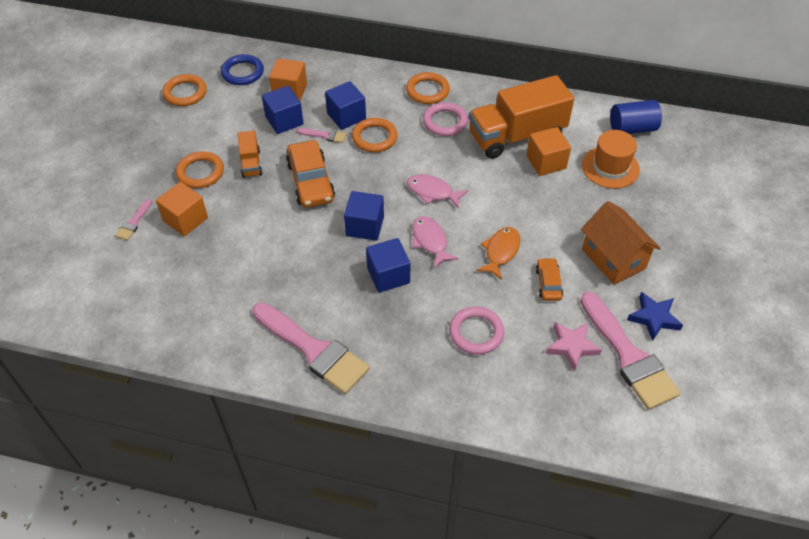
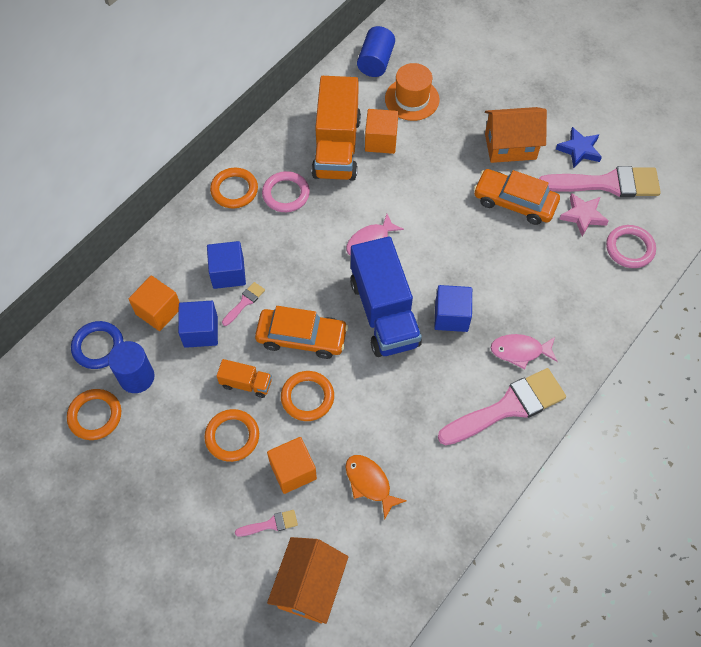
camera: 65 degrees left, 10 degrees up
pink brush [115,199,152,240] -> pink brush turned 60 degrees counterclockwise [235,510,298,537]
blue cube [344,191,384,241] -> blue truck [350,236,422,357]
orange ring [352,118,398,152] -> orange ring moved to [281,371,334,421]
pink fish [412,216,459,268] -> pink fish moved to [491,334,558,369]
pink ring [449,306,504,355] -> pink ring moved to [606,225,656,268]
orange fish [476,227,520,280] -> orange fish moved to [346,455,407,520]
orange car [536,258,563,301] -> orange car [474,169,560,225], size x1.82
none -> blue cylinder [108,341,155,393]
none -> orange house [267,537,348,624]

